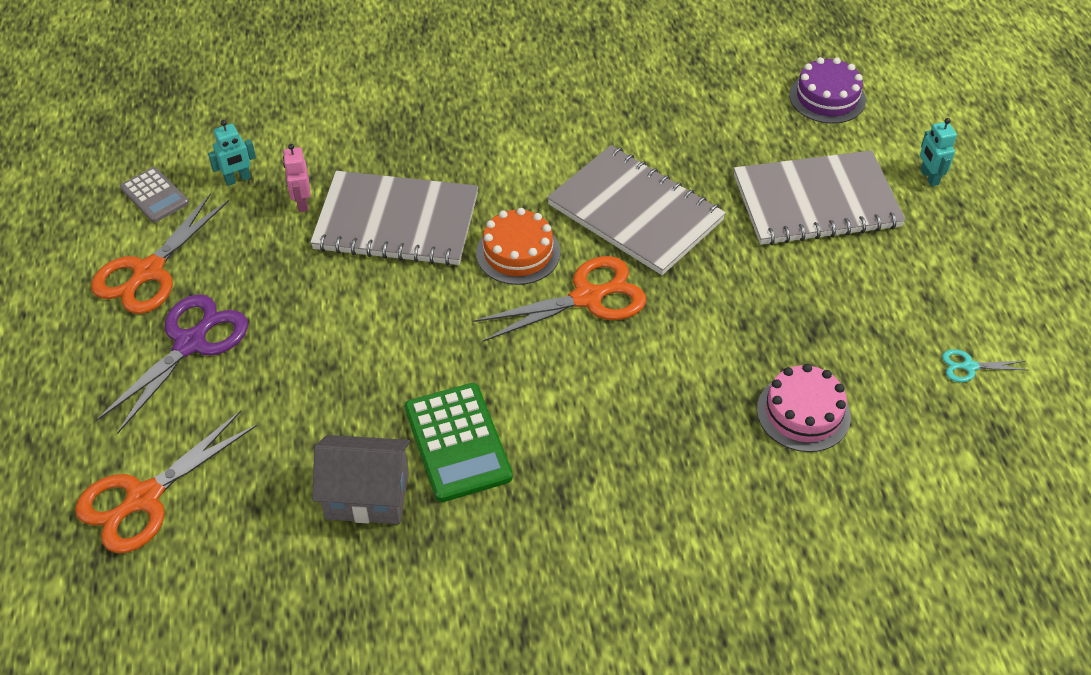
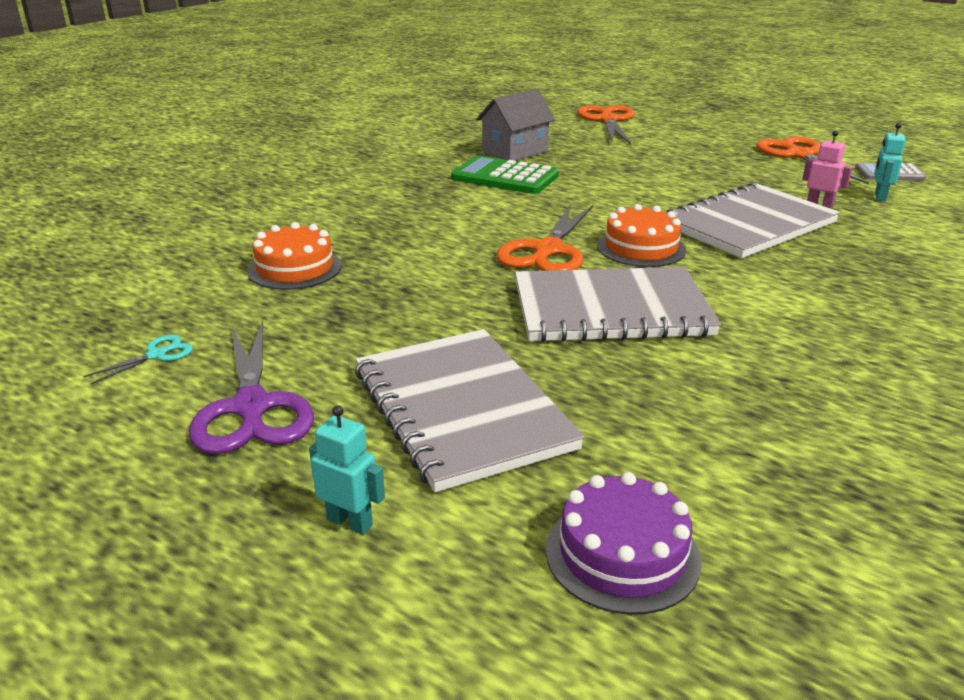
camera: 135 degrees right, 20 degrees down
purple scissors [96,294,248,434] -> purple scissors moved to [189,320,314,454]
grey notebook [734,150,906,245] -> grey notebook turned 60 degrees counterclockwise [355,329,585,492]
pink cake [757,364,851,452] -> orange cake [248,222,342,290]

